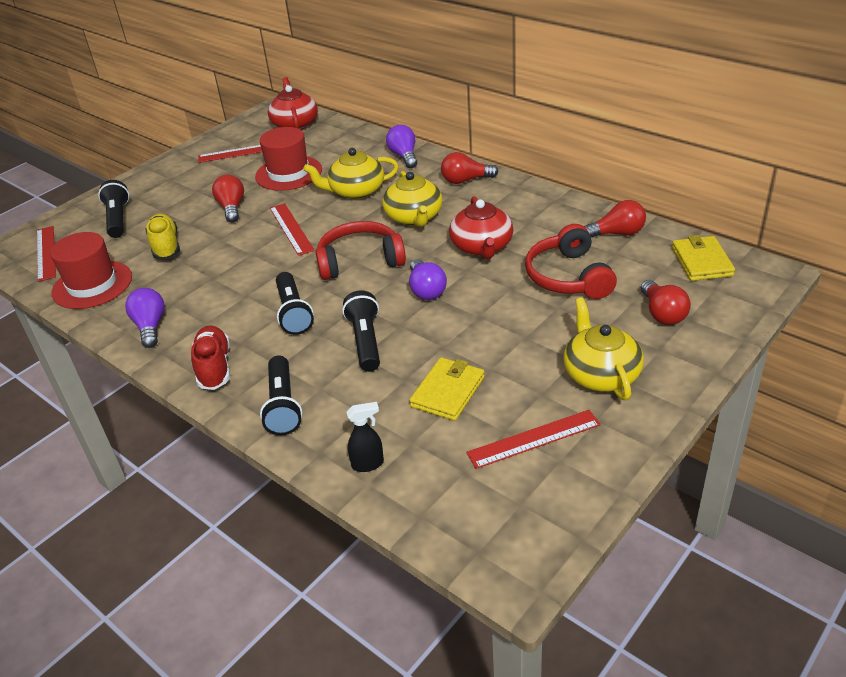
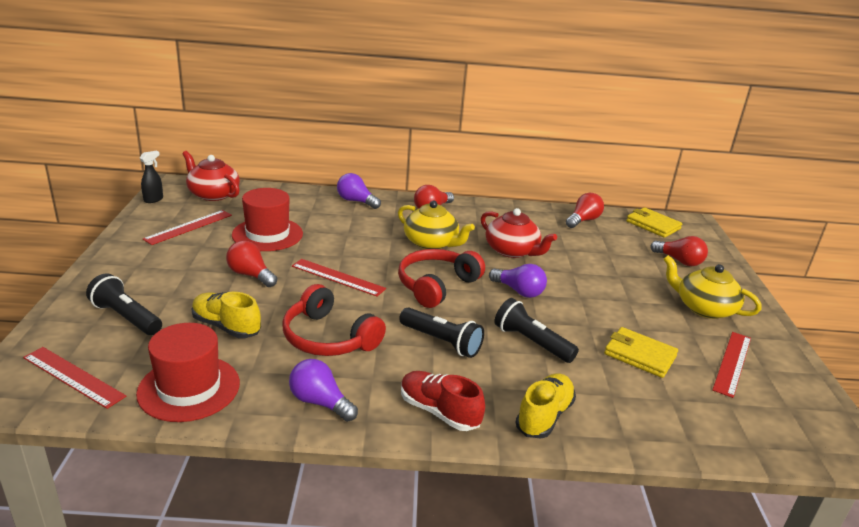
camera: 45 degrees left, 10 degrees down
black flashlight [260,355,302,435] -> yellow shoe [515,373,576,438]
yellow teapot [303,148,399,199] -> none
black spray bottle [346,402,384,472] -> black spray bottle moved to [140,151,163,203]
yellow wallet [409,357,484,421] -> yellow wallet turned 45 degrees counterclockwise [604,327,678,378]
red headphones [525,224,617,299] -> red headphones moved to [282,284,386,356]

